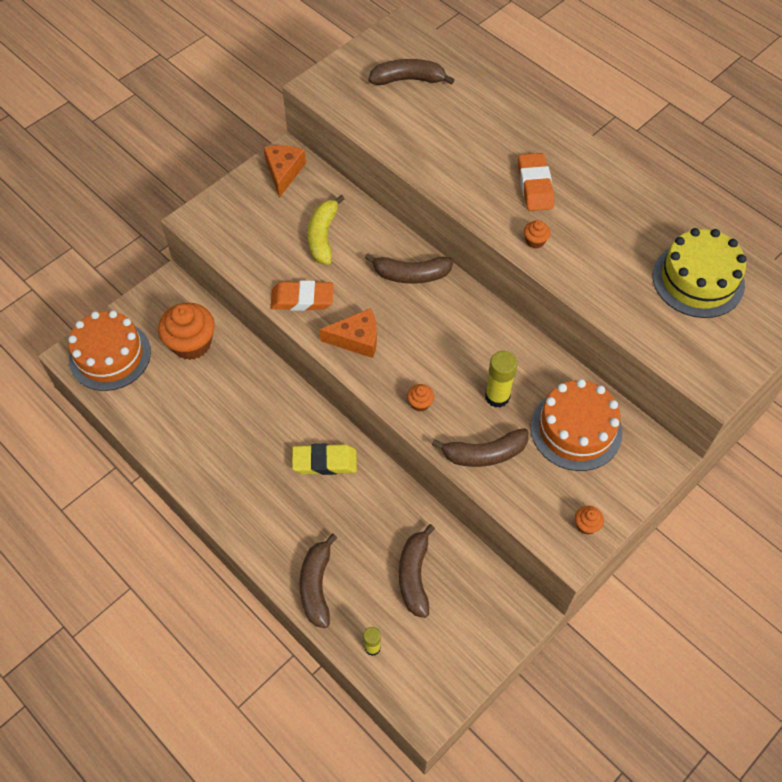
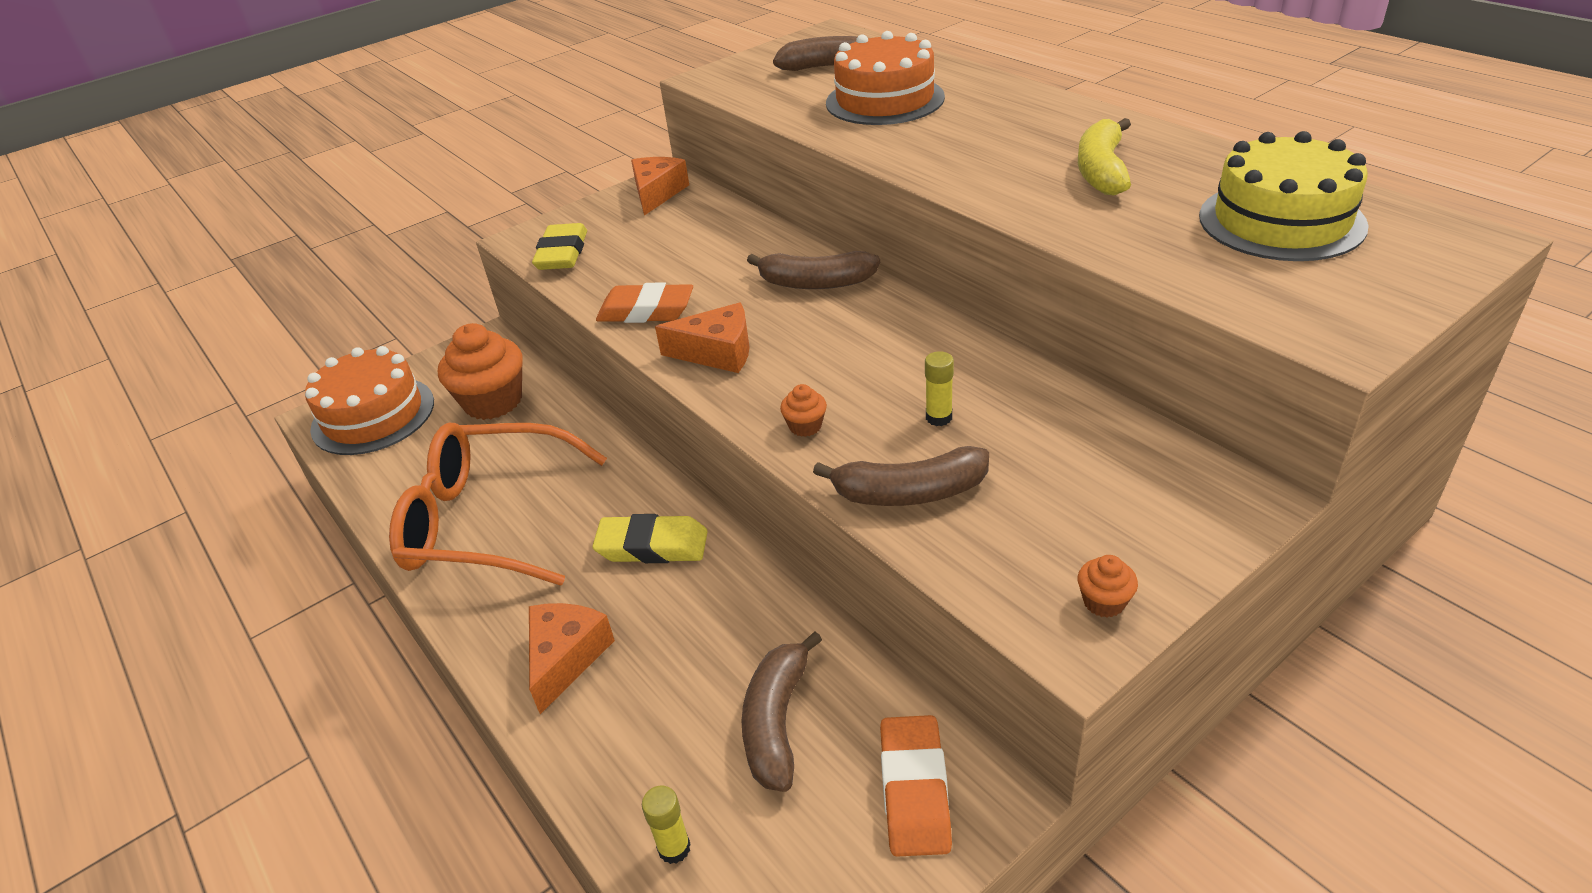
camera: 10 degrees right, 20 degrees down
brown banana [299,534,337,628] -> none
yellow banana [308,195,344,265] -> yellow banana moved to [1078,118,1131,195]
yellow glue stick [485,351,518,408] -> yellow glue stick [925,351,954,426], size x0.62
orange eraser [518,153,554,211] -> orange eraser moved to [880,715,952,857]
orange cupcake [524,220,551,249] -> none
orange cake [530,379,623,471] -> orange cake moved to [826,31,945,125]
none -> orange glasses [389,423,607,586]
none -> orange cheese [529,603,615,714]
none -> yellow eraser [532,223,587,270]

